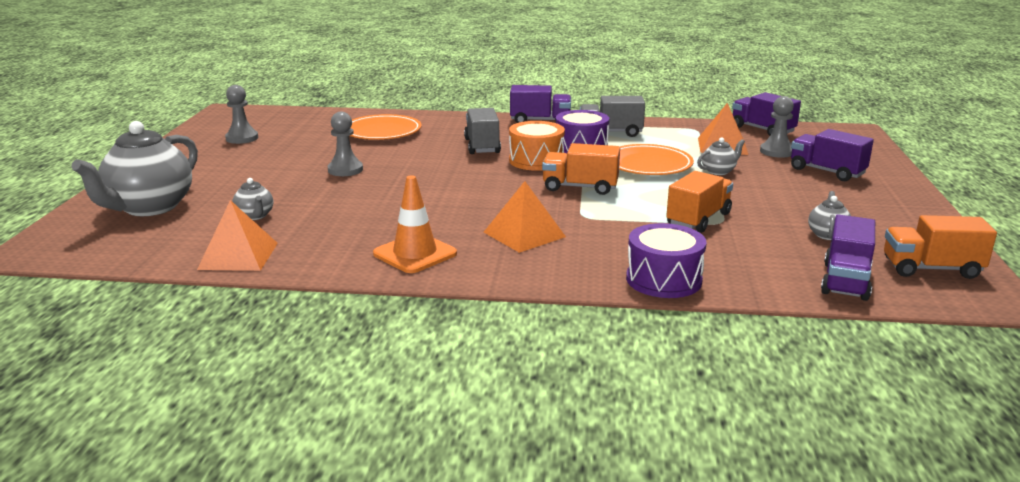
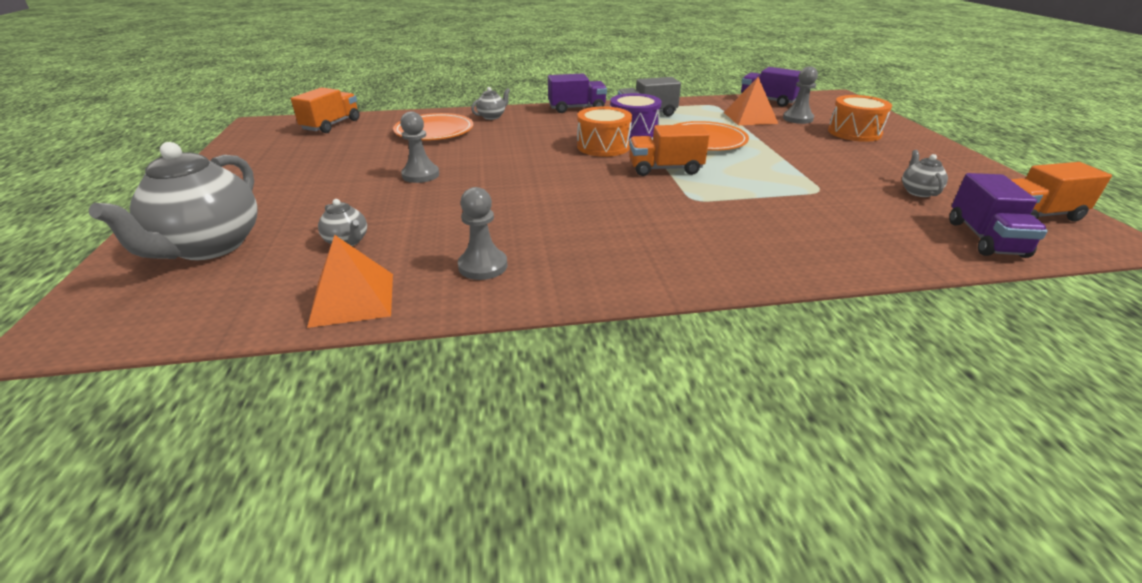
camera: 15 degrees left, 10 degrees up
grey pawn [225,85,258,144] -> grey pawn moved to [458,187,508,280]
orange traffic cone [373,176,457,273] -> none
grey truck [464,108,501,154] -> none
orange pyramid [484,181,566,253] -> none
purple drum [626,223,707,298] -> none
orange truck [666,171,733,233] -> orange truck moved to [291,87,359,133]
grey teapot [697,137,745,175] -> grey teapot moved to [471,87,510,120]
purple truck [791,129,874,181] -> orange drum [828,95,892,142]

